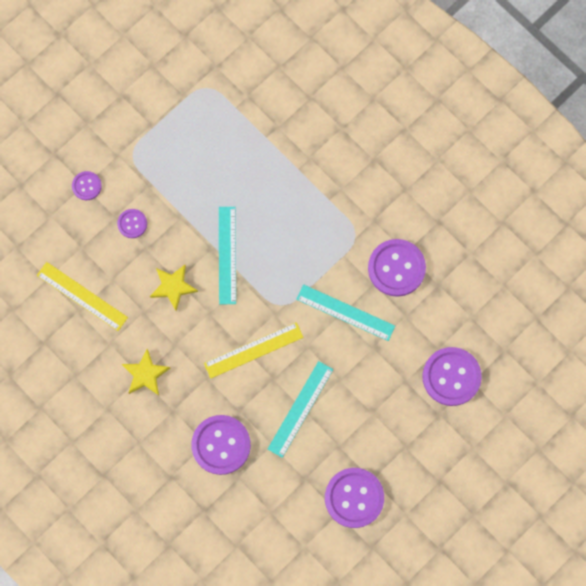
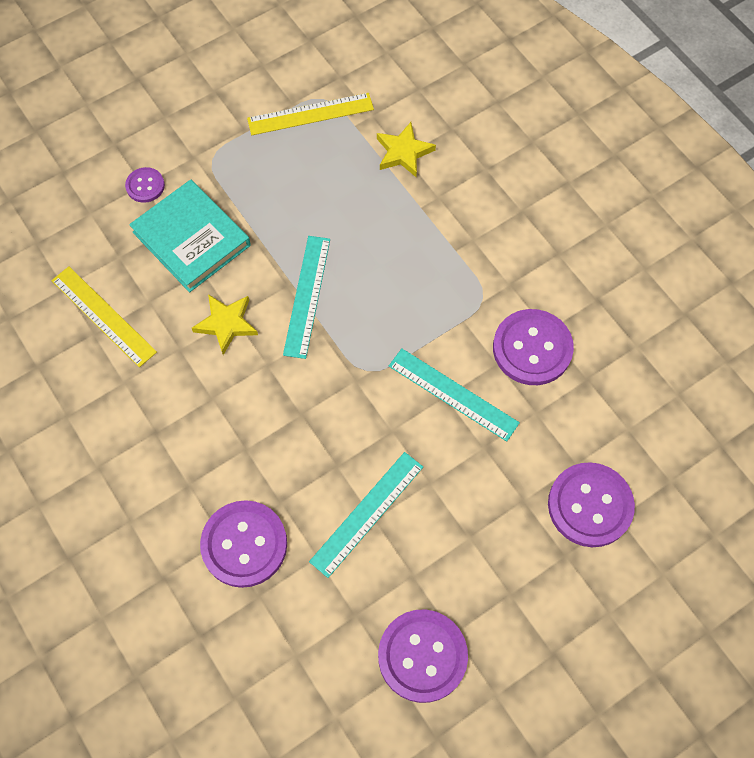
camera: 10 degrees right, 10 degrees down
purple button [117,209,147,238] -> turquoise book [129,179,251,292]
yellow star [122,349,170,395] -> yellow star moved to [377,122,436,177]
yellow ruler [204,322,304,379] -> yellow ruler moved to [247,93,374,135]

